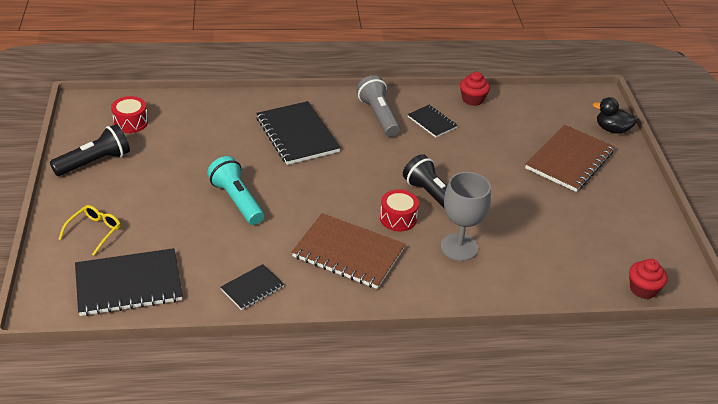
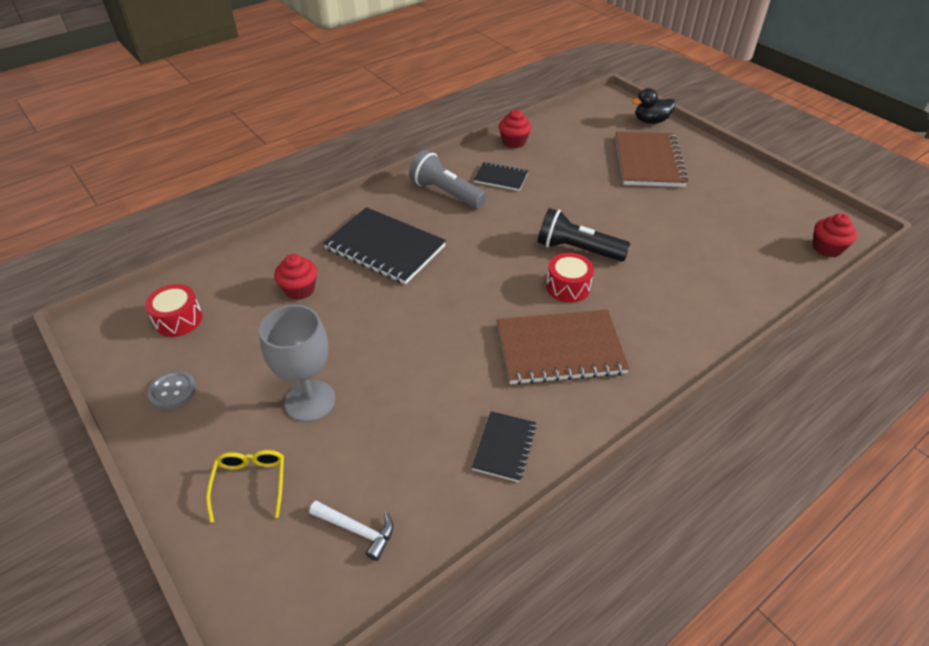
camera: 30 degrees left, 5 degrees up
black flashlight [50,124,130,176] -> grey button [147,371,196,410]
black notebook [75,248,183,316] -> white hammer [309,501,394,561]
turquoise flashlight [207,156,264,225] -> none
grey goblet [441,172,491,261] -> grey goblet moved to [259,305,336,422]
none -> red cupcake [274,254,317,300]

